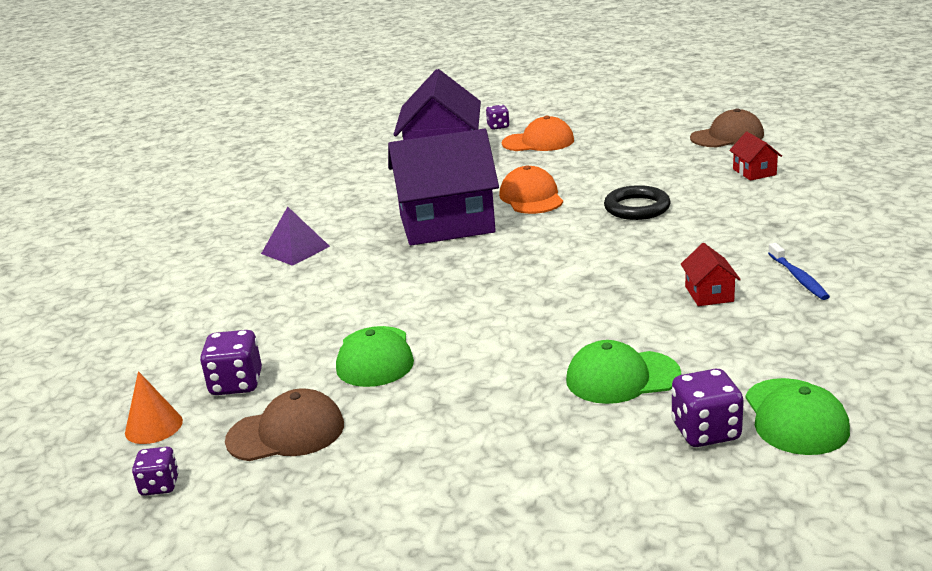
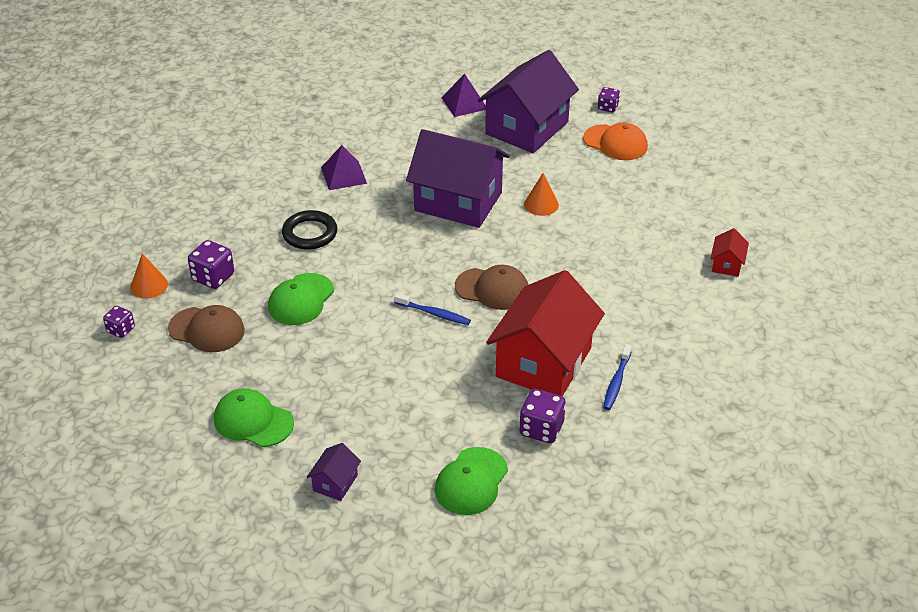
camera: 30 degrees right, 15 degrees up
orange cap [499,165,563,214] -> orange cone [524,173,559,216]
green cap [566,340,681,404] -> green cap moved to [214,388,294,447]
black ring [604,185,671,220] -> black ring moved to [282,210,337,250]
purple dice [671,369,744,447] -> purple dice moved to [519,389,566,443]
red house [680,243,741,306] -> red house [486,270,605,396], size x2.41
brown cap [690,108,764,147] -> brown cap moved to [455,265,528,310]
none -> purple house [307,443,361,501]
none -> blue toothbrush [394,293,471,325]
none -> purple pyramid [441,74,486,117]

